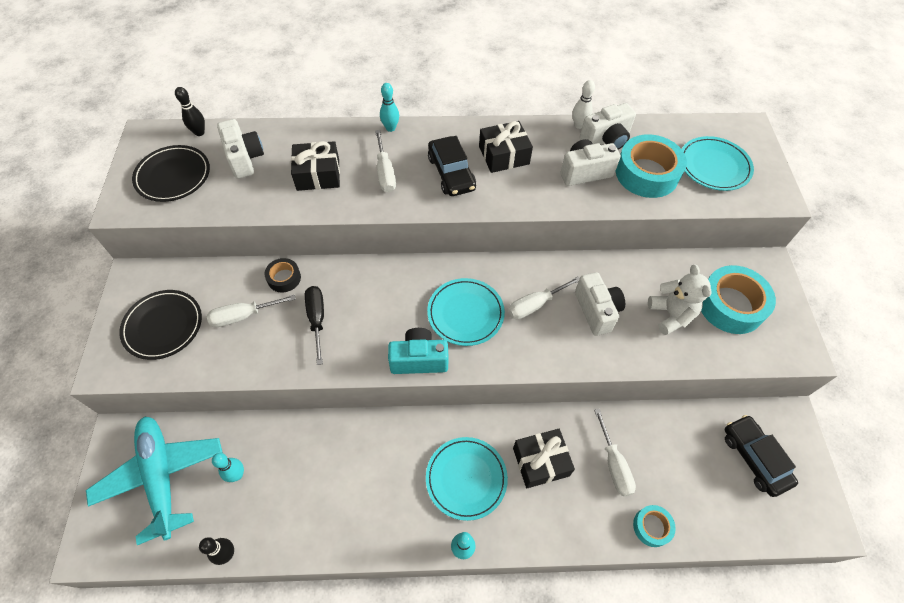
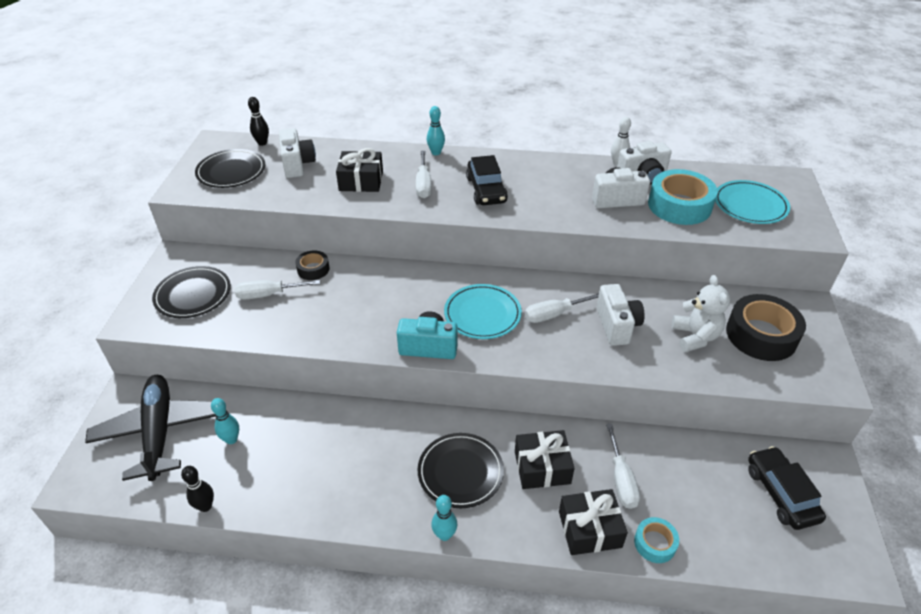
camera: 10 degrees right, 15 degrees down
turquoise plane [86,417,223,545] -> black plane [85,375,216,481]
black screwdriver [305,286,324,365] -> none
turquoise plate [426,437,508,521] -> black plate [418,433,504,508]
black gift [479,121,533,173] -> black gift moved to [559,489,628,555]
turquoise tape [701,265,776,334] -> black tape [726,294,806,361]

